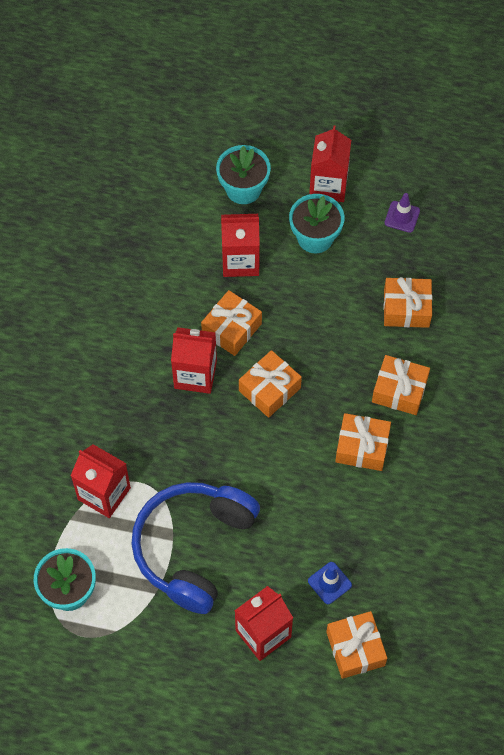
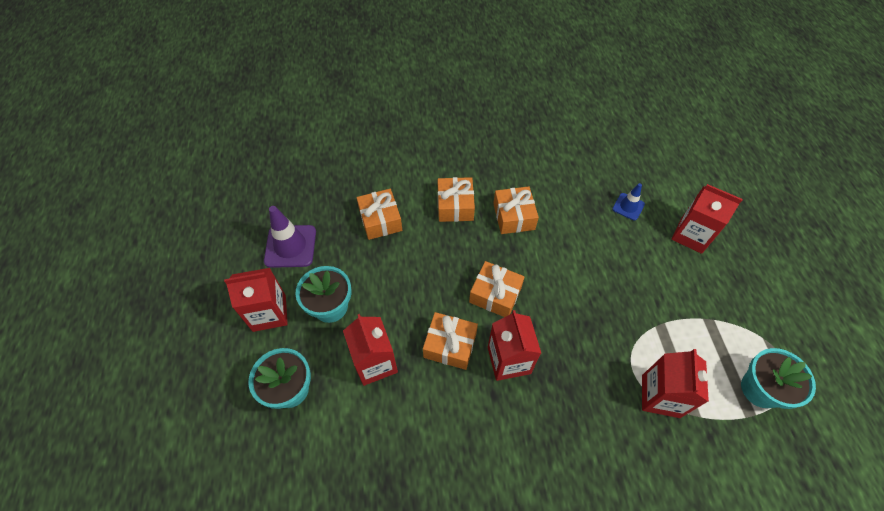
camera: 110 degrees left, 5 degrees down
blue headphones [131,482,260,614] -> none
orange gift [326,611,387,679] -> none
purple traffic cone [385,193,420,233] -> purple traffic cone [264,206,316,268], size x1.74

